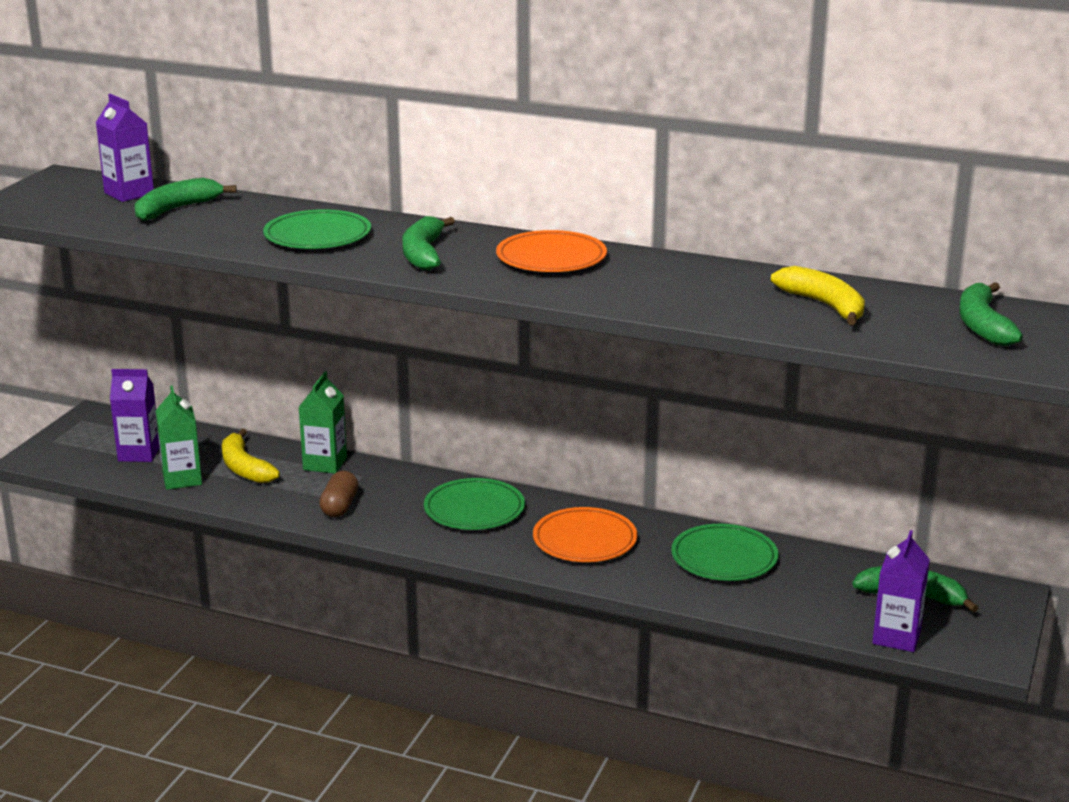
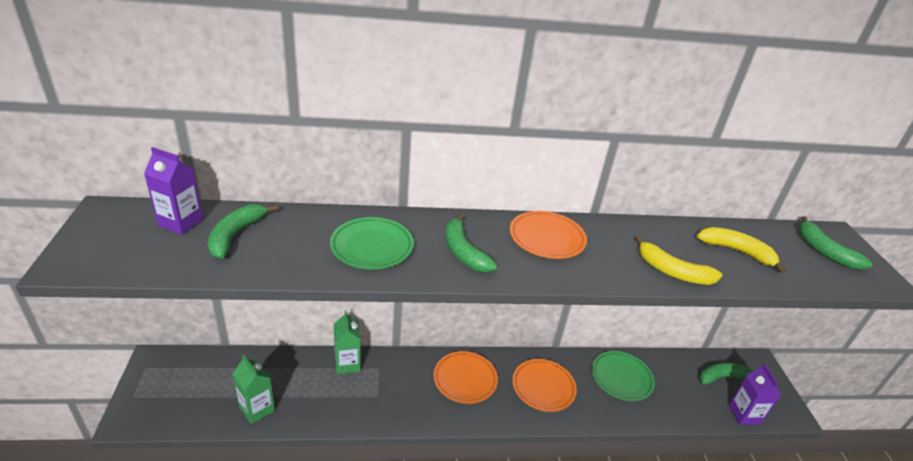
camera: 30 degrees left, 10 degrees up
purple carton [110,369,159,462] -> none
yellow banana [222,428,280,483] -> yellow banana moved to [635,236,722,285]
brown capsule [319,471,359,517] -> none
green plate [424,478,525,530] -> orange plate [433,351,498,404]

